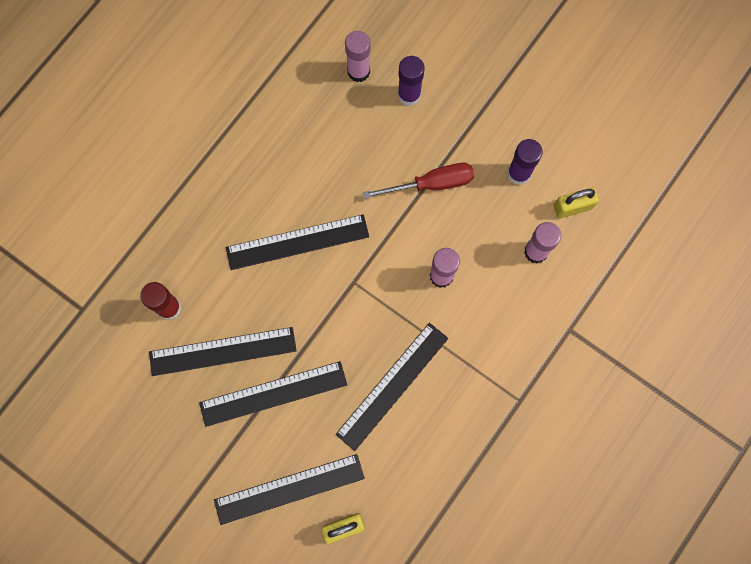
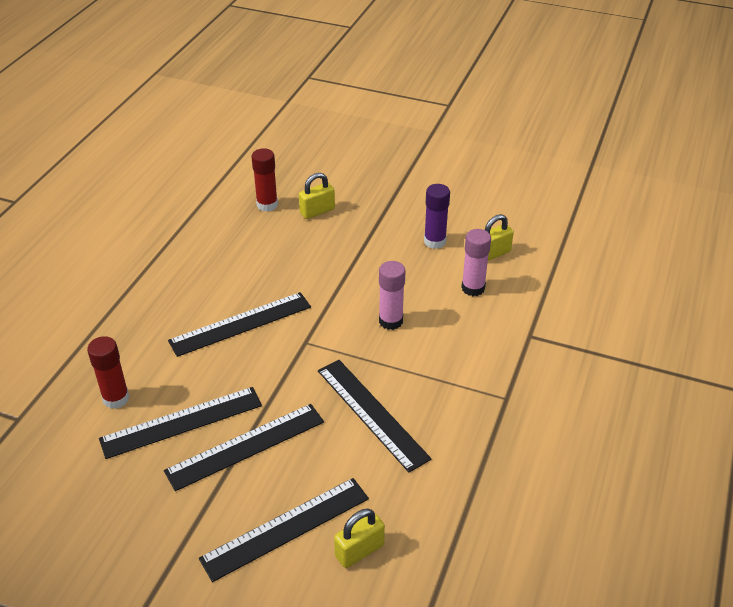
camera: 15 degrees left, 35 degrees down
black ruler [336,323,448,451] -> black ruler turned 60 degrees counterclockwise [318,360,431,472]
pink glue stick [345,31,371,82] -> red glue stick [252,148,278,212]
red screwdriver [362,163,474,199] -> none
purple glue stick [398,56,425,106] -> yellow padlock [299,173,335,219]

